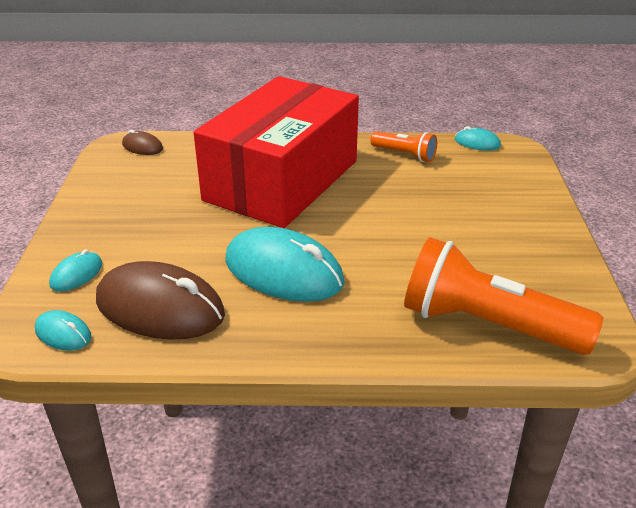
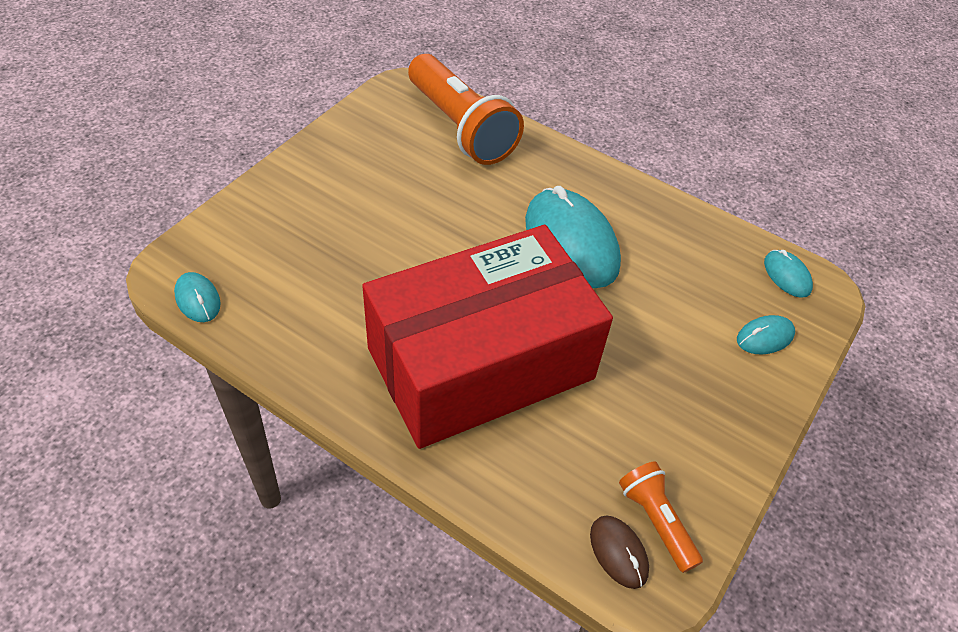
camera: 150 degrees left, 15 degrees up
brown mouse [96,261,225,340] -> none
orange flashlight [370,131,437,162] -> orange flashlight moved to [619,462,703,573]

